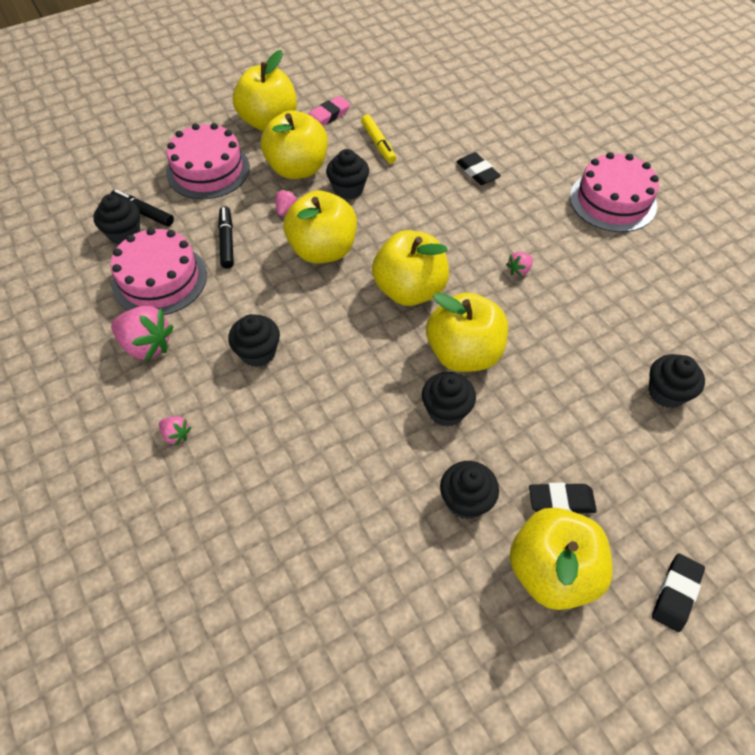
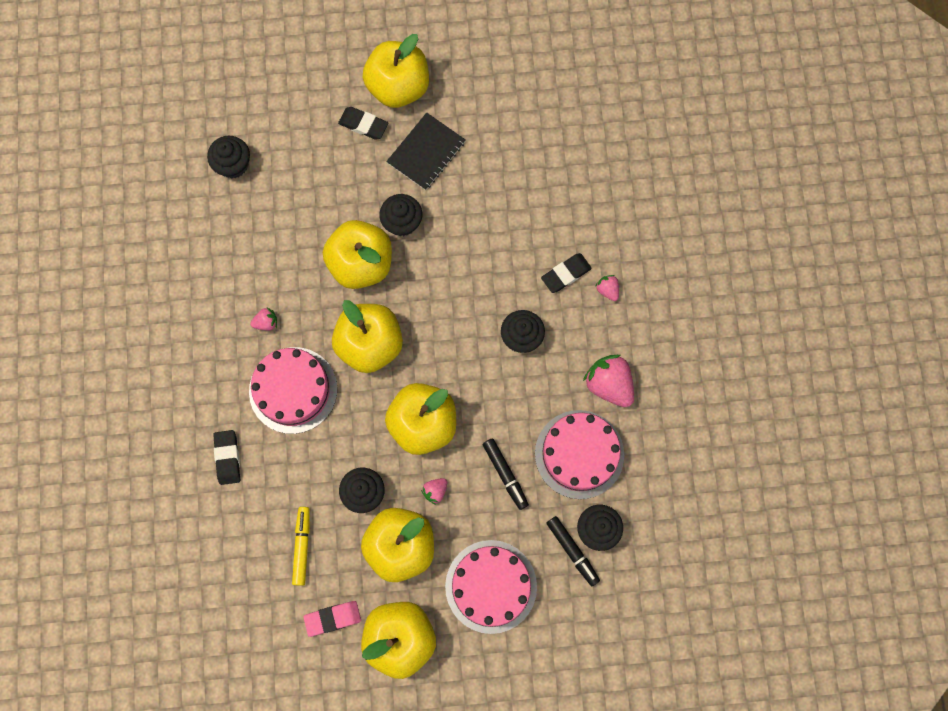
camera: 155 degrees left, 20 degrees up
black marker [218,206,234,269] -> black marker turned 45 degrees counterclockwise [483,438,529,510]
black cupcake [440,461,499,519] -> black notebook [386,113,466,190]
pink cake [570,152,659,232] -> pink cake moved to [249,347,337,434]
black eraser [652,553,705,632] -> black eraser moved to [541,253,592,293]

